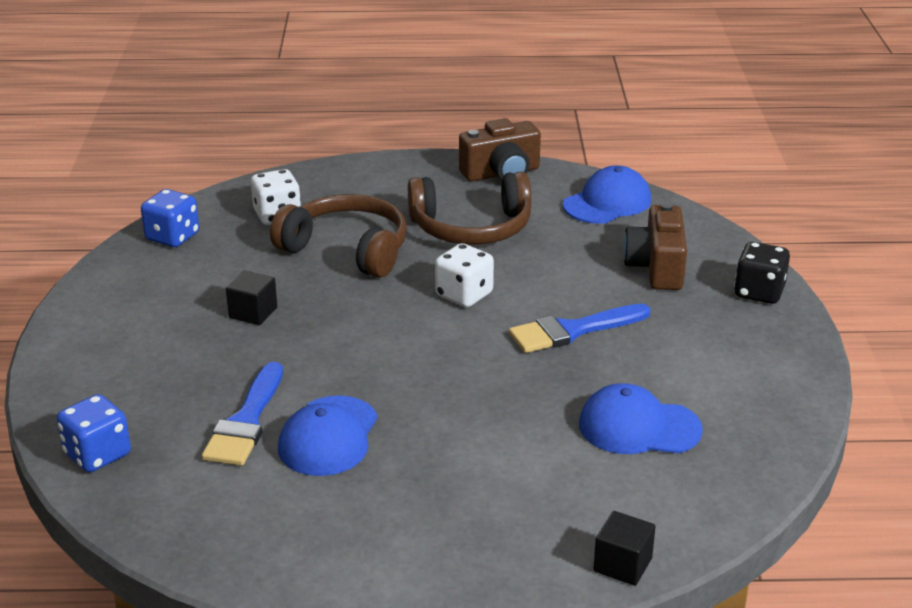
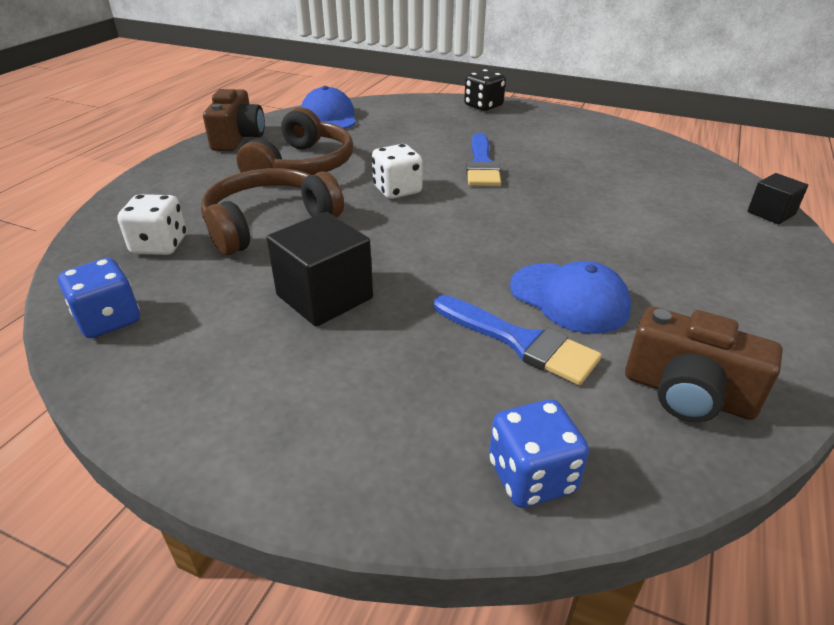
camera: 65 degrees left, 5 degrees up
black cube [226,271,277,325] -> black cube [266,212,373,327], size x1.73
blue cap [579,383,703,454] -> none
brown camera [623,202,687,290] -> brown camera moved to [625,307,783,422]

